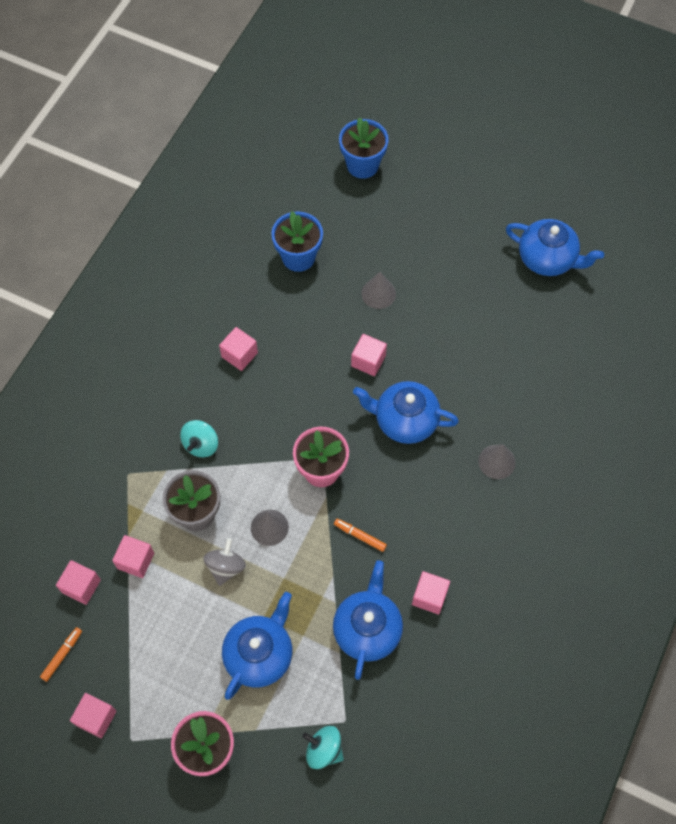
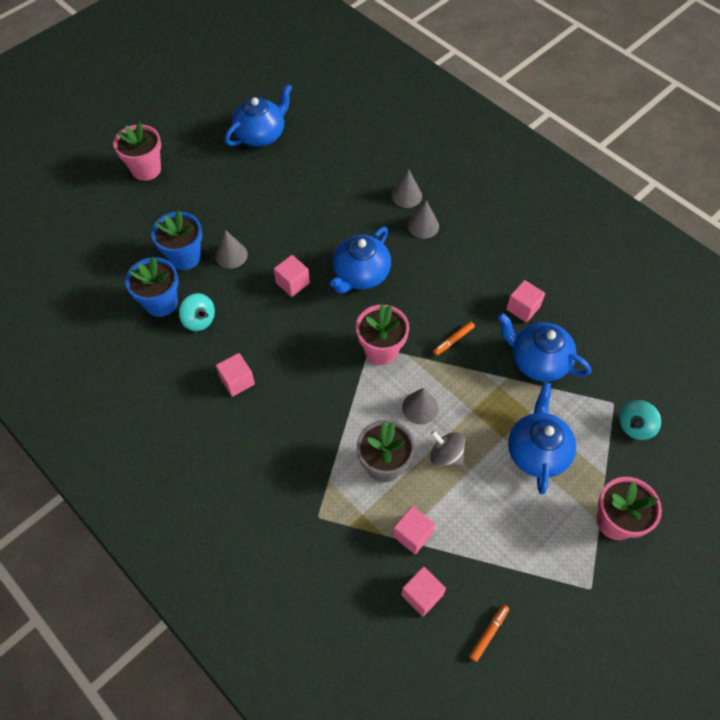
camera: 70 degrees left, 5 degrees down
orange marker [40,627,82,682] -> orange marker turned 75 degrees clockwise [469,604,509,662]
pink cube [70,693,116,738] -> none
turquoise spinning top [180,420,218,457] -> turquoise spinning top moved to [179,293,215,331]
blue teapot [222,592,292,700] -> blue teapot turned 45 degrees clockwise [508,382,576,494]
blue flower pot [339,117,389,179] -> blue flower pot moved to [151,210,202,270]
none -> pink flower pot [113,122,161,181]
none -> grey cone [391,170,422,208]

